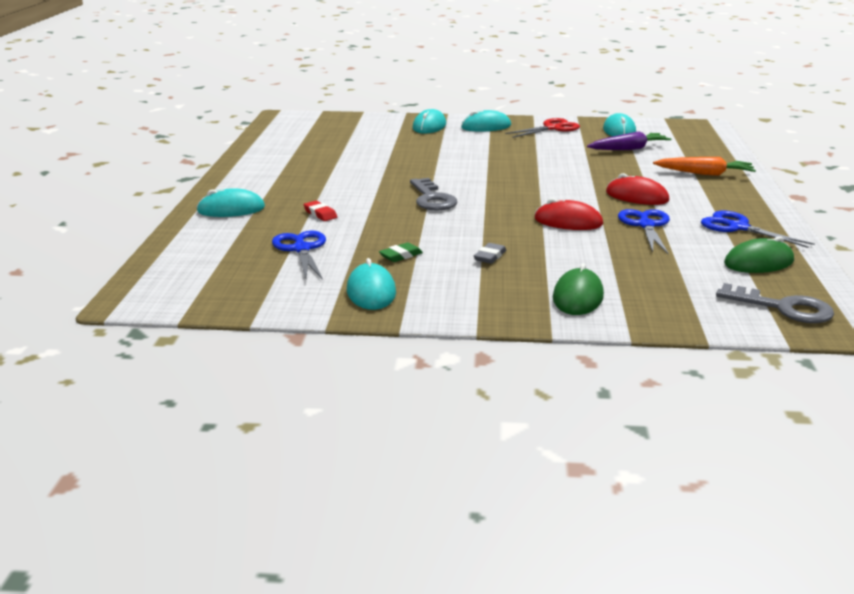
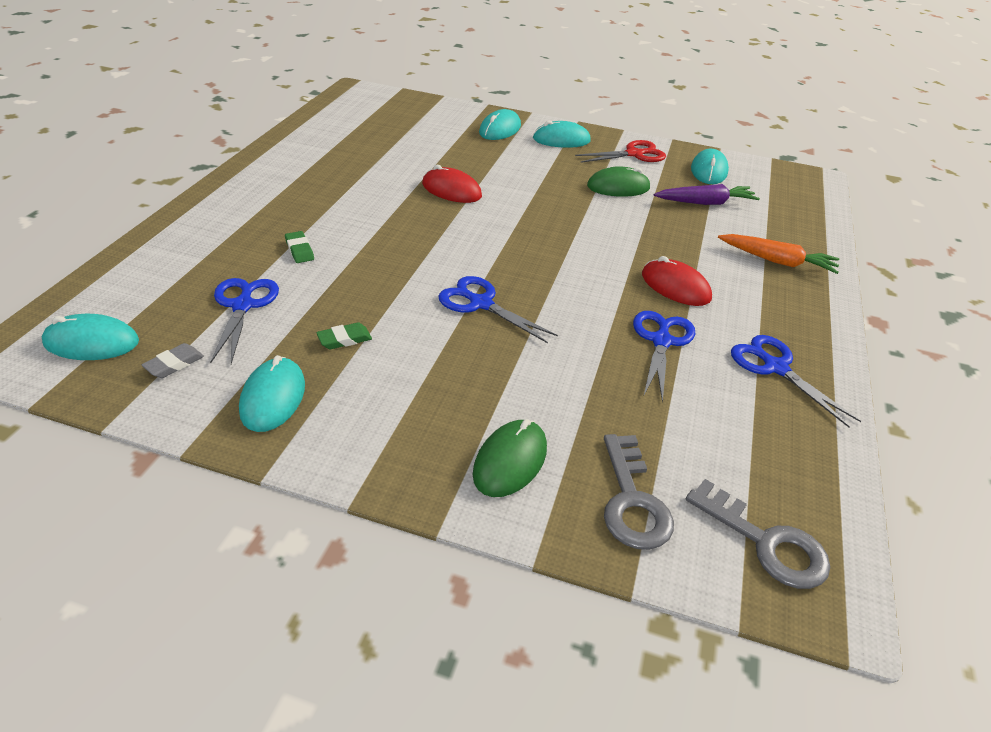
camera: 10 degrees right, 15 degrees up
turquoise mouse [196,188,265,217] -> turquoise mouse moved to [42,314,139,360]
red eraser [303,201,337,221] -> green eraser [285,231,314,263]
grey key [410,178,457,211] -> grey key moved to [604,434,674,550]
grey eraser [474,243,506,264] -> grey eraser moved to [141,343,204,378]
red mouse [535,198,603,230] -> red mouse moved to [422,165,482,203]
green mouse [724,236,794,273] -> green mouse moved to [587,166,651,197]
none -> blue scissors [439,276,558,343]

